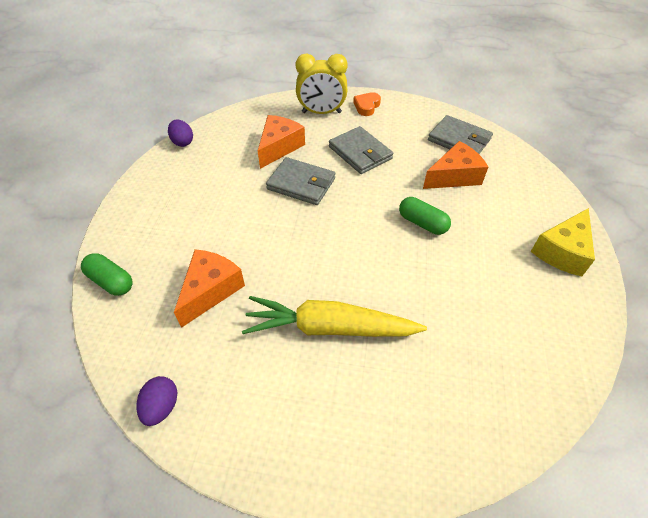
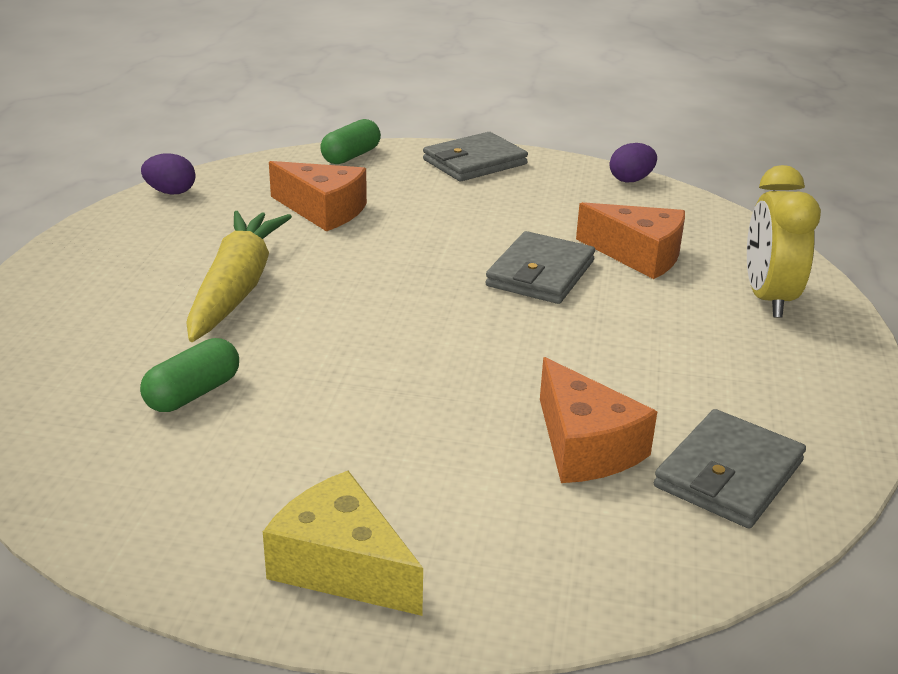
camera: 90 degrees right, 20 degrees down
grey wallet [329,126,393,174] -> grey wallet moved to [423,132,528,181]
orange heart [353,92,381,116] -> none
green capsule [399,197,451,235] -> green capsule moved to [140,338,239,412]

